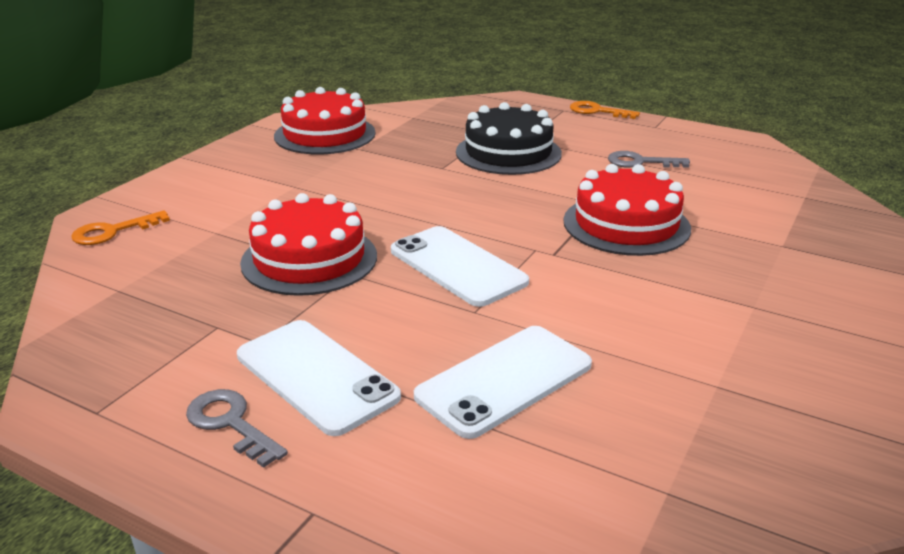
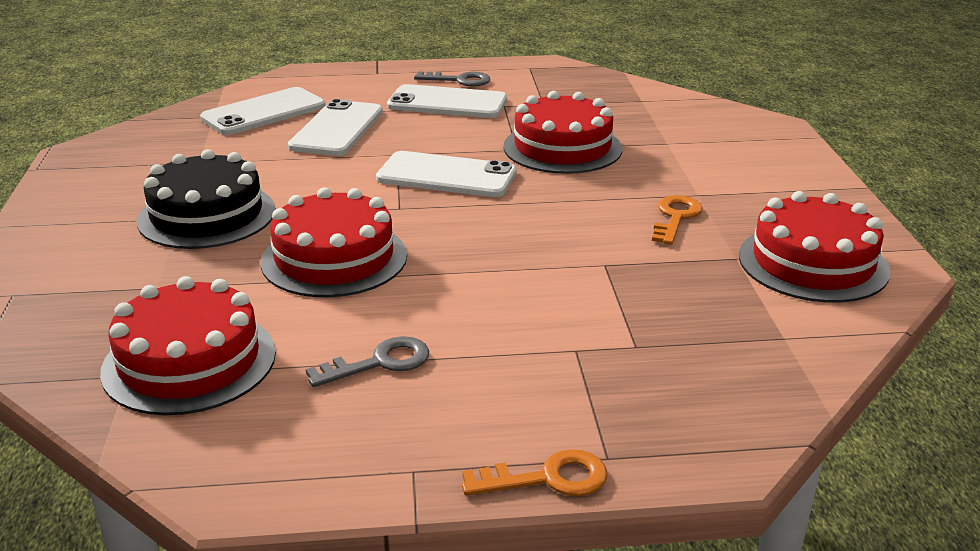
camera: 145 degrees right, 0 degrees up
orange key [71,211,170,245] -> orange key moved to [652,195,703,245]
black cake [456,102,562,175] -> black cake moved to [137,149,275,249]
none -> red cake [100,276,276,415]
none -> white phone [200,87,325,135]

